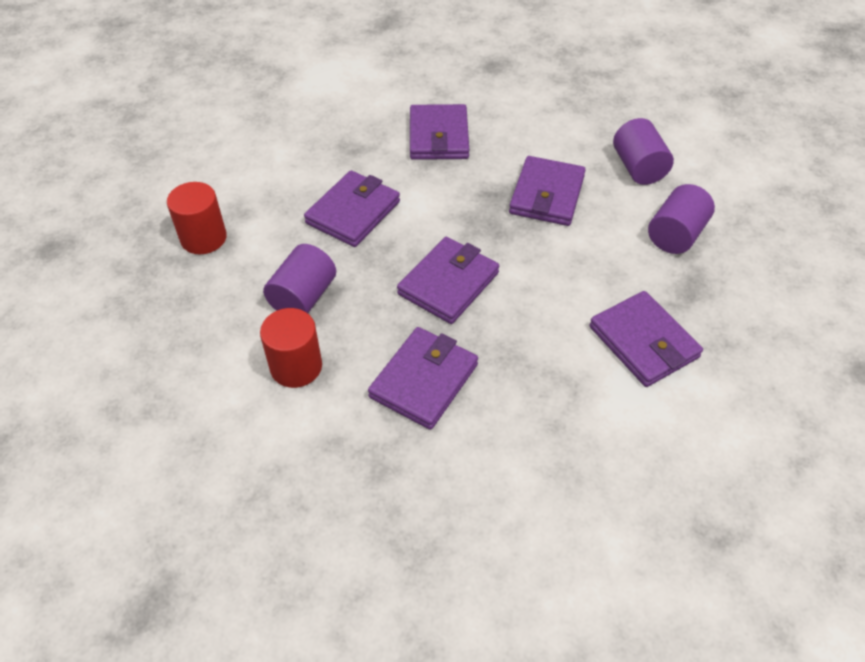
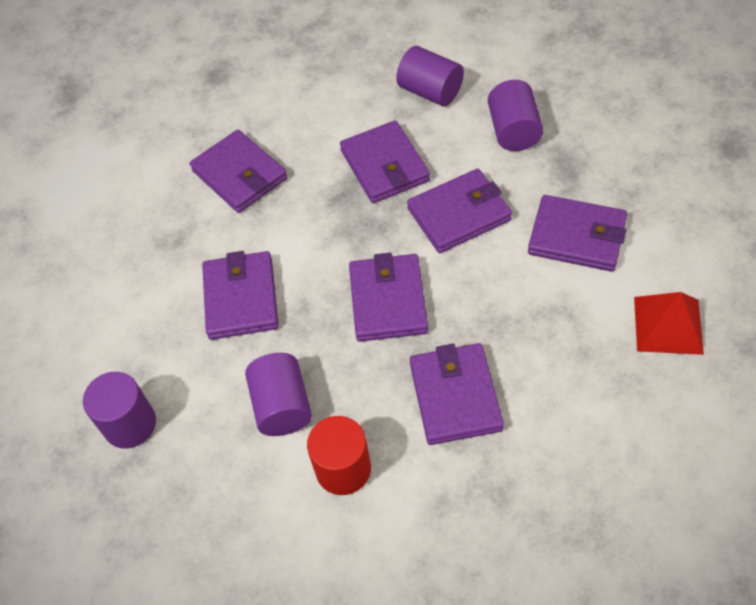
camera: 35 degrees left, 5 degrees up
red cylinder [167,182,227,254] -> purple cylinder [83,372,156,448]
none -> purple wallet [407,169,512,253]
none -> red pyramid [634,292,704,355]

